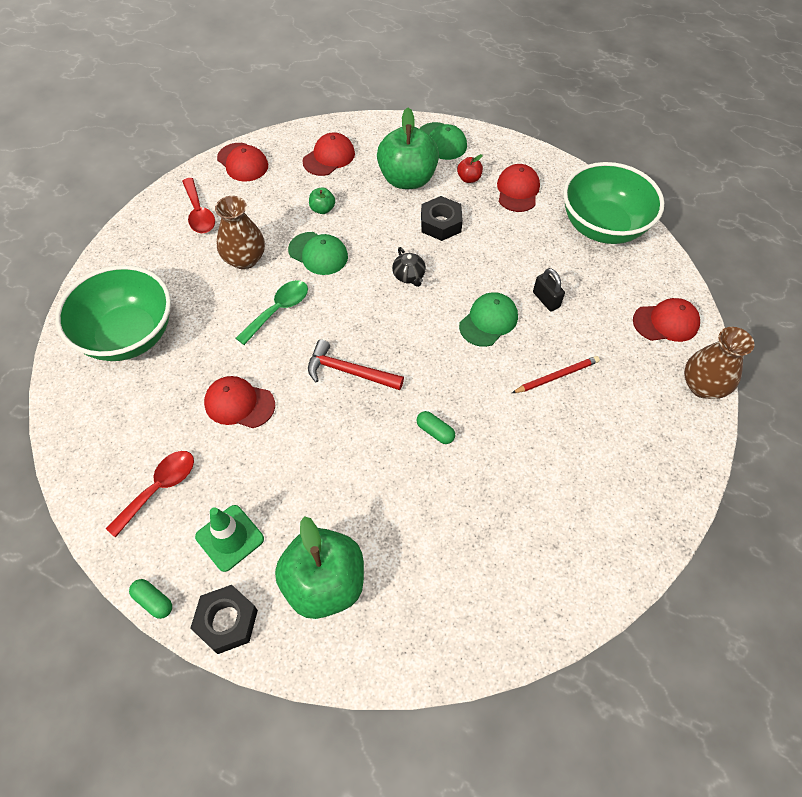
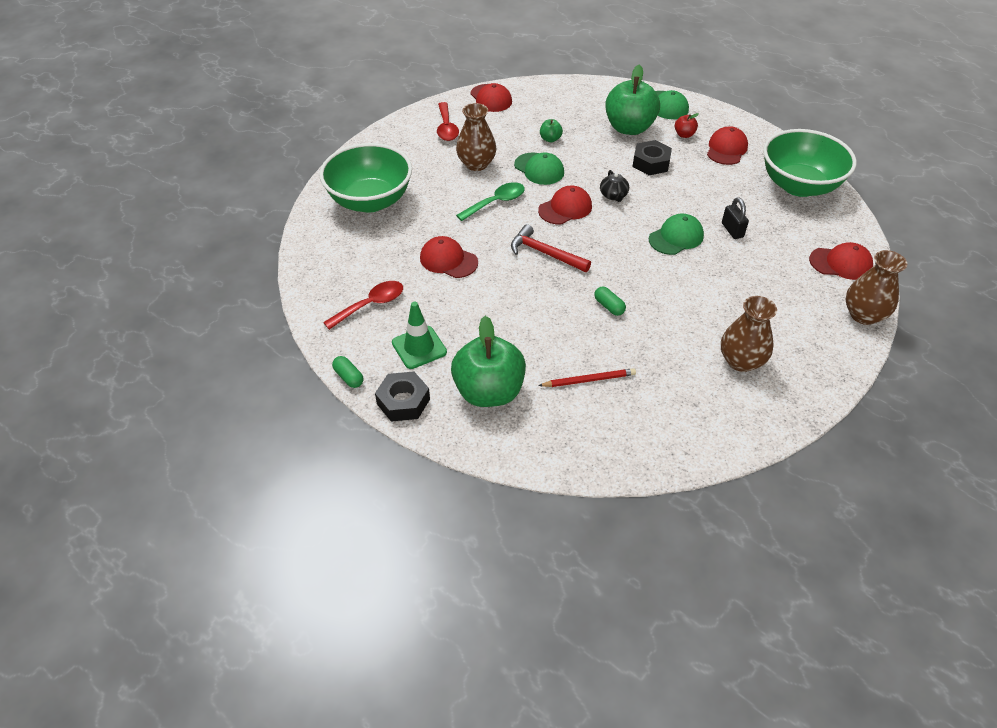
camera: 15 degrees right, 10 degrees down
red cap [303,132,355,176] -> red cap moved to [538,186,592,224]
red pencil [512,356,600,393] -> red pencil moved to [538,368,636,387]
none -> brown vase [721,296,777,372]

